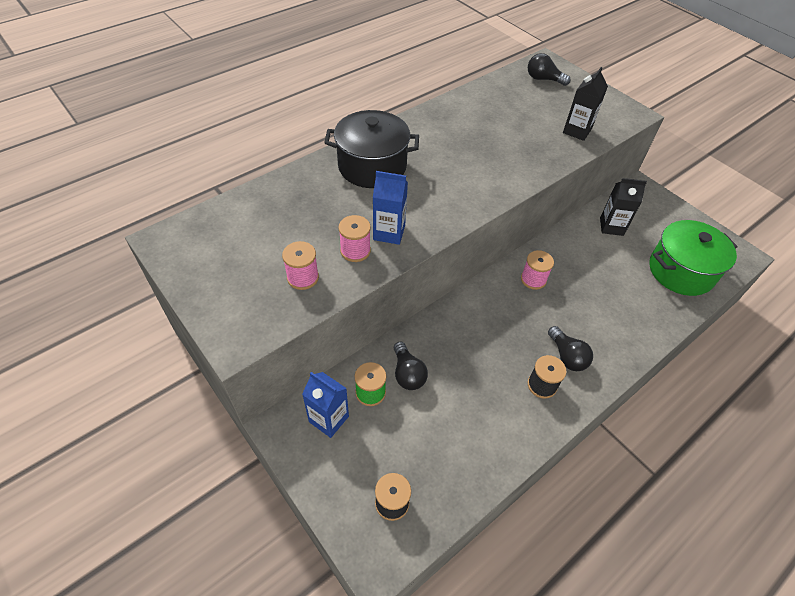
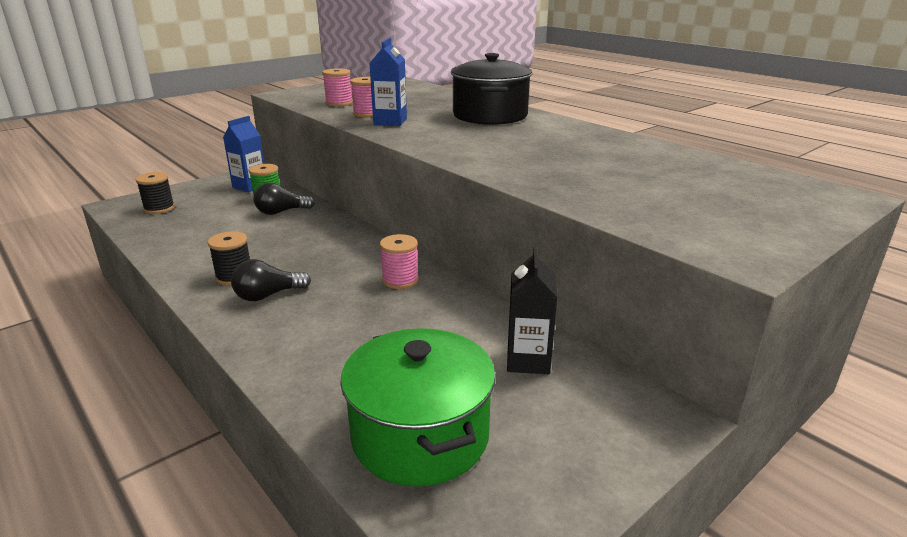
camera: 90 degrees right, 25 degrees down
black light bulb [528,53,571,86] -> none
black carton [563,67,608,141] -> none

